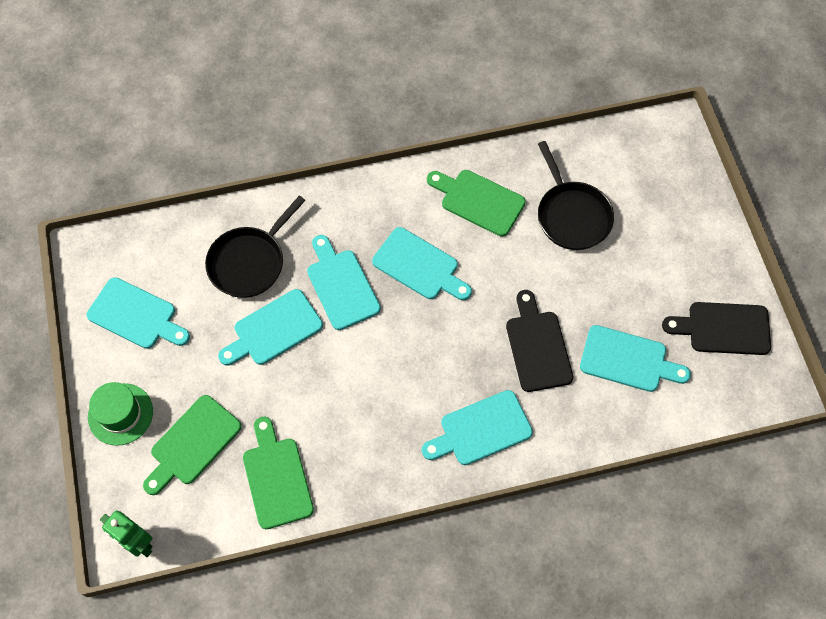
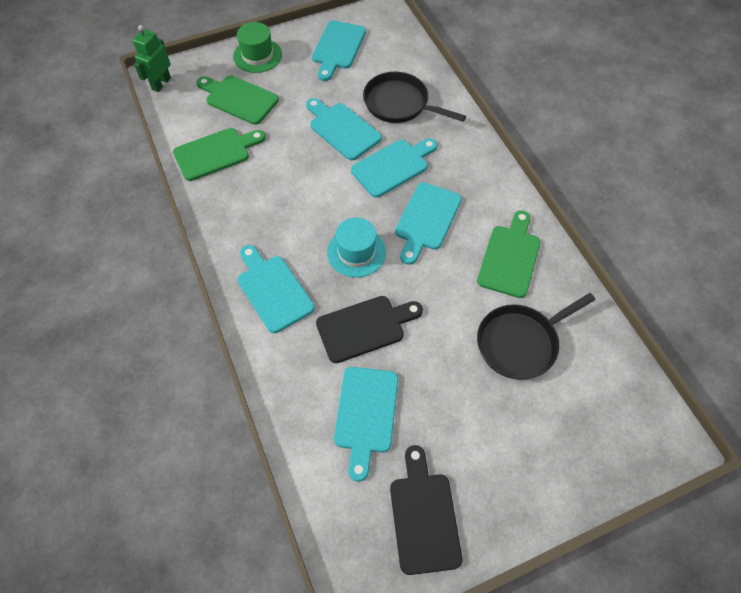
camera: 80 degrees right, 5 degrees down
none -> turquoise hat [327,217,386,278]

